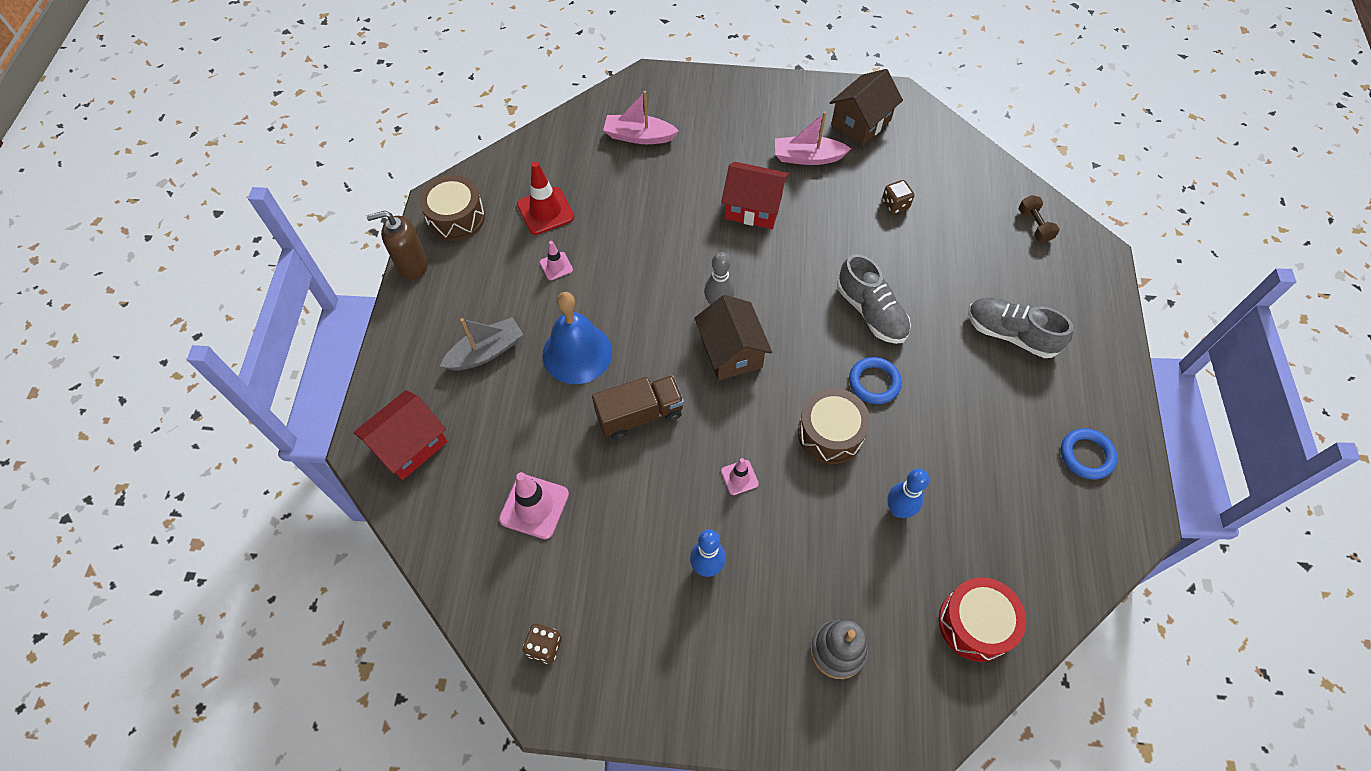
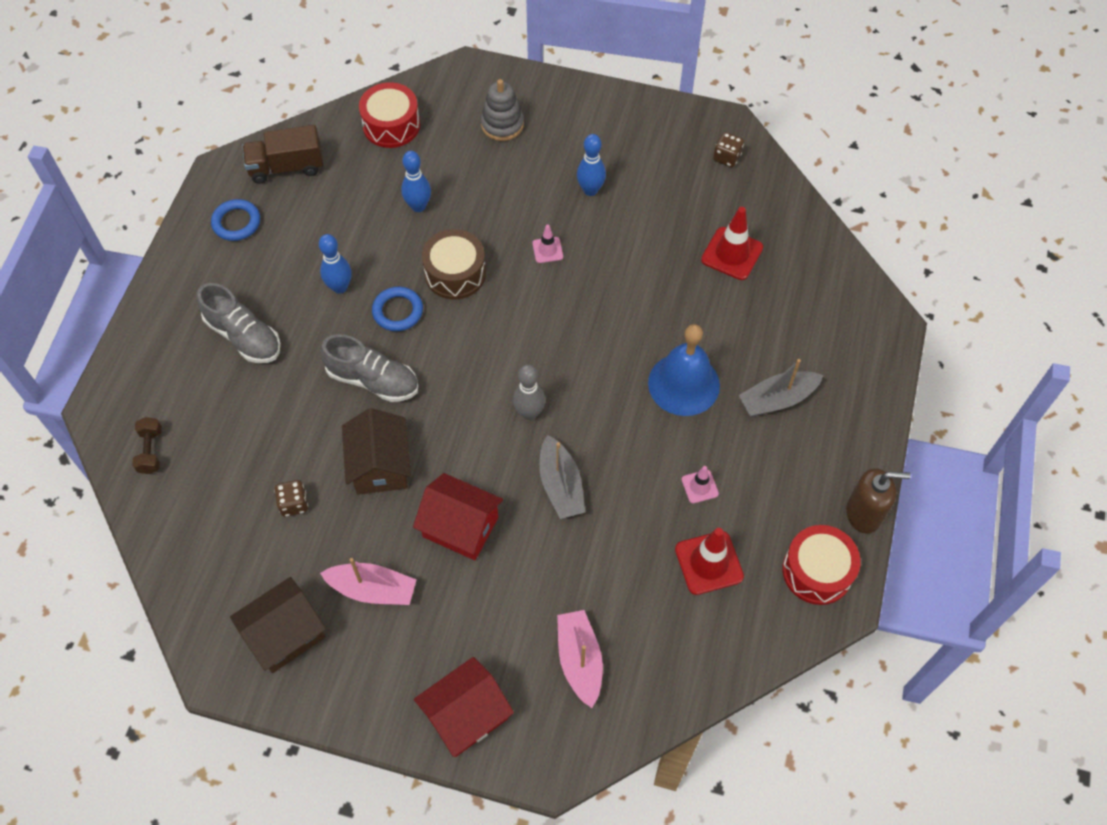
camera: 170 degrees left, 0 degrees up
red house [353,390,448,480] -> red house moved to [414,657,514,757]
brown drum [419,175,485,241] -> red drum [782,525,861,605]
pink traffic cone [499,472,569,539] -> red traffic cone [701,207,763,280]
brown truck [592,375,684,440] -> brown truck moved to [242,125,323,184]
pink boat [603,91,679,144] -> pink boat turned 120 degrees counterclockwise [557,610,603,708]
brown house [694,295,772,381] -> brown house moved to [342,408,411,495]
grey shoe [837,254,911,344] -> grey shoe turned 135 degrees clockwise [320,334,418,402]
none -> blue bowling pin [319,234,352,294]
none -> grey boat [539,435,585,519]

